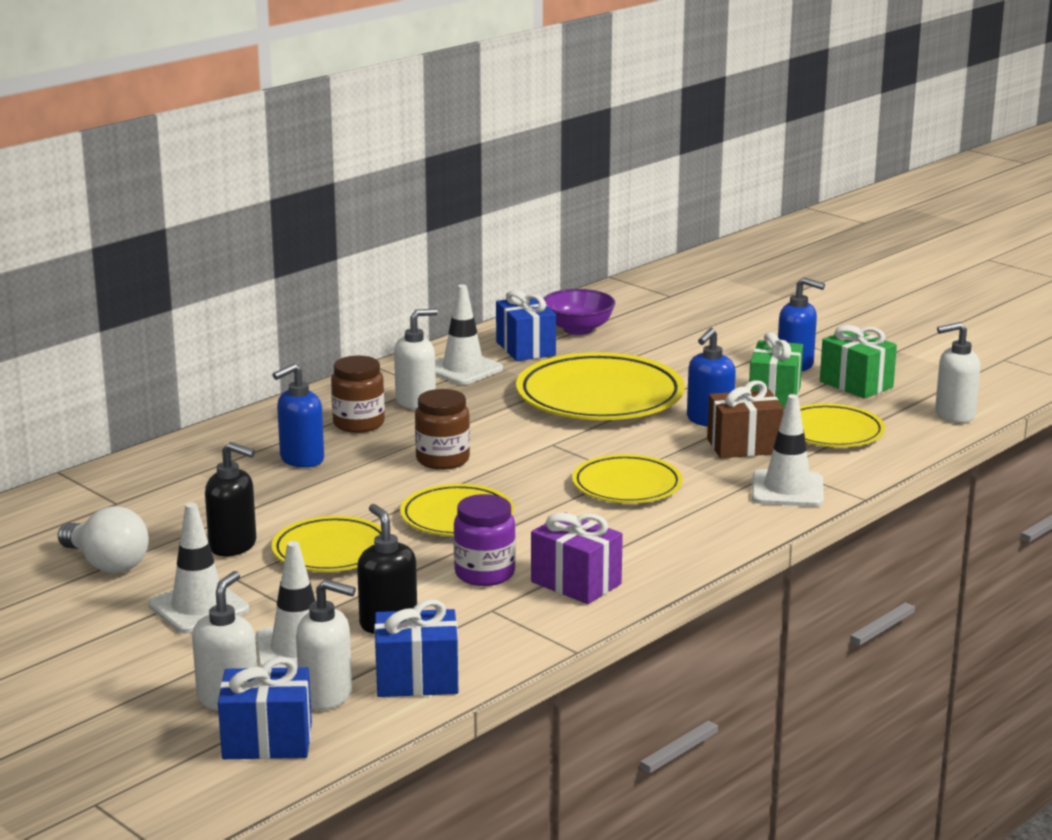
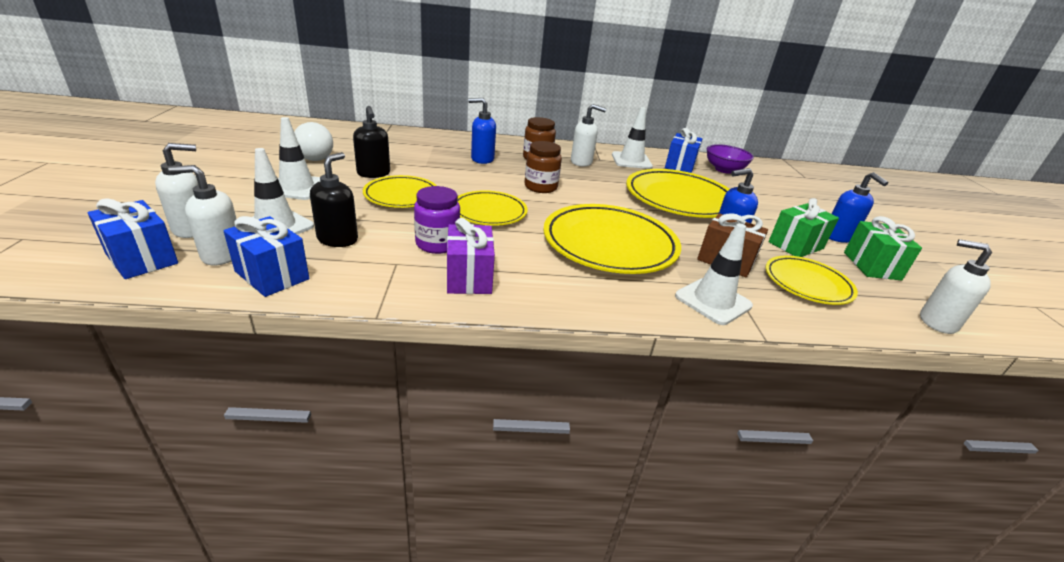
camera: 40 degrees right, 10 degrees up
white soap dispenser [296,579,356,710] -> white soap dispenser turned 120 degrees clockwise [168,165,236,265]
yellow plate [572,454,683,503] -> yellow plate [543,204,681,274], size x1.69

